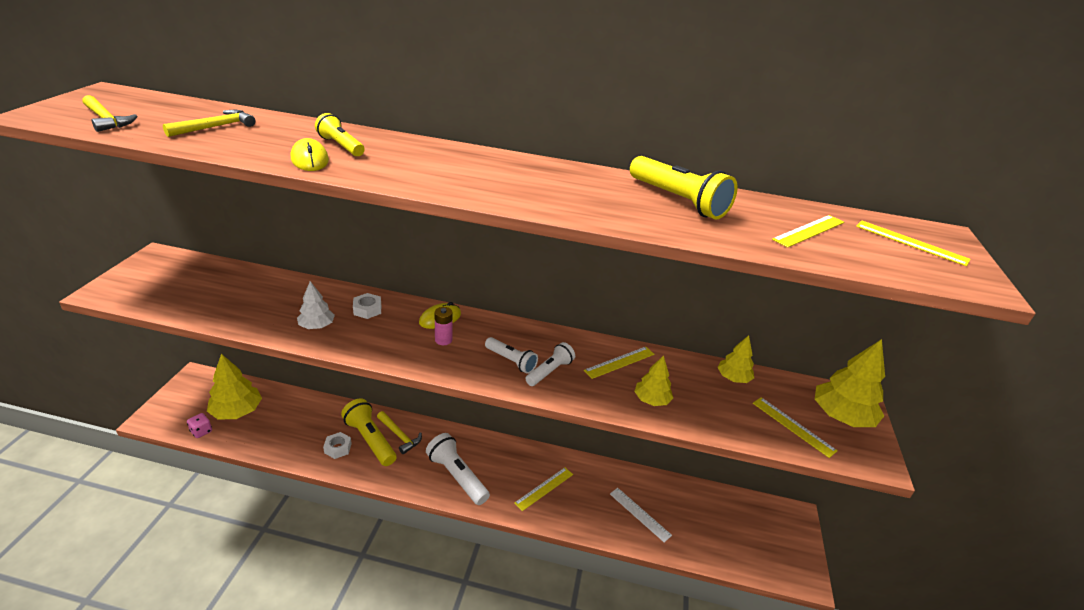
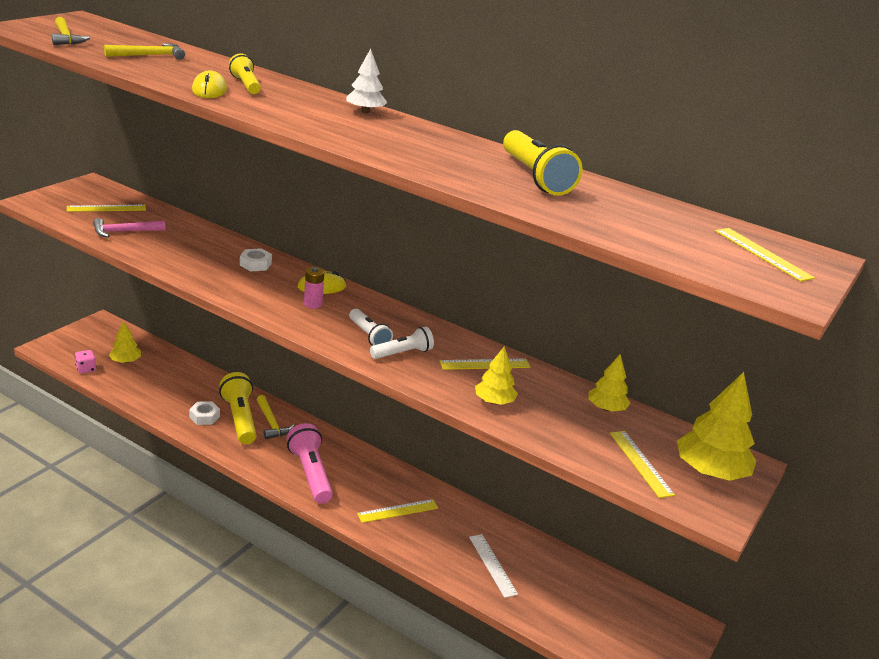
camera: 20 degrees right, 5 degrees down
yellow tree [207,354,262,420] -> yellow tree [109,321,141,363], size x0.59
white tree [297,281,335,329] -> white tree moved to [346,49,388,113]
white flashlight [426,433,490,505] -> pink flashlight [286,423,333,504]
yellow ruler [772,215,844,248] -> yellow ruler moved to [67,205,146,212]
none -> pink hammer [93,218,166,237]

